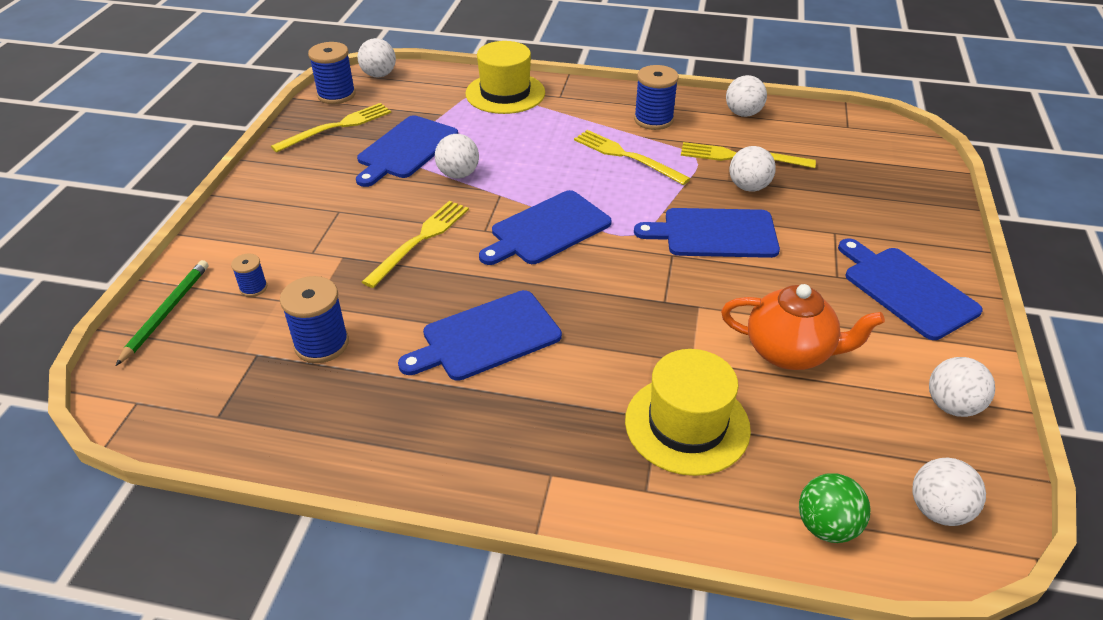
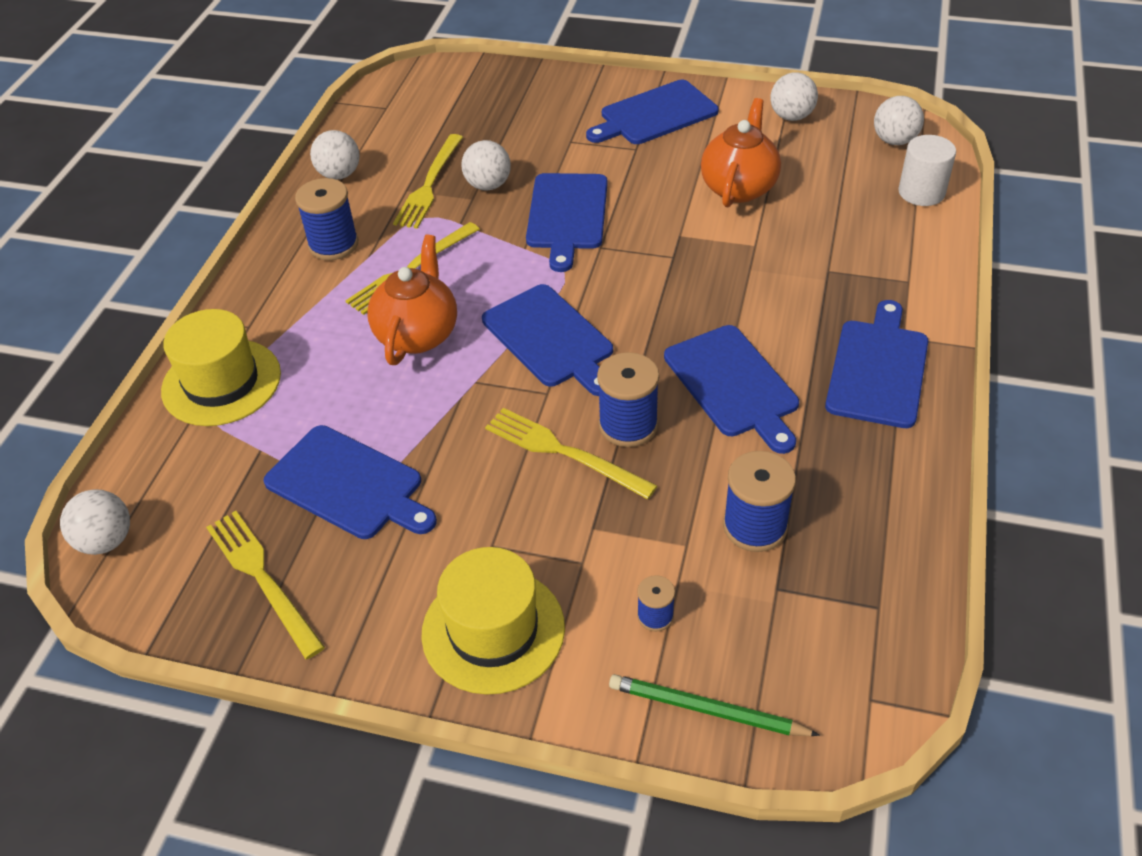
camera: 85 degrees left, 5 degrees up
blue spool [308,42,356,104] -> blue spool moved to [597,352,659,447]
white ball [435,134,479,179] -> none
yellow hat [625,349,751,476] -> yellow hat moved to [421,547,565,695]
green ball [799,473,870,543] -> white cylinder [898,135,956,206]
none -> orange teapot [368,235,457,365]
none -> blue cutting board [825,300,928,428]

